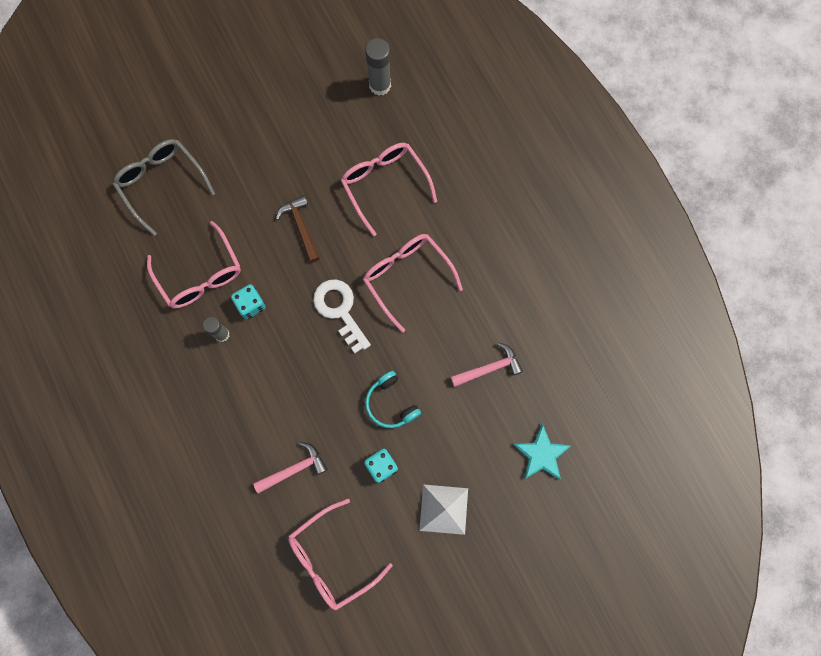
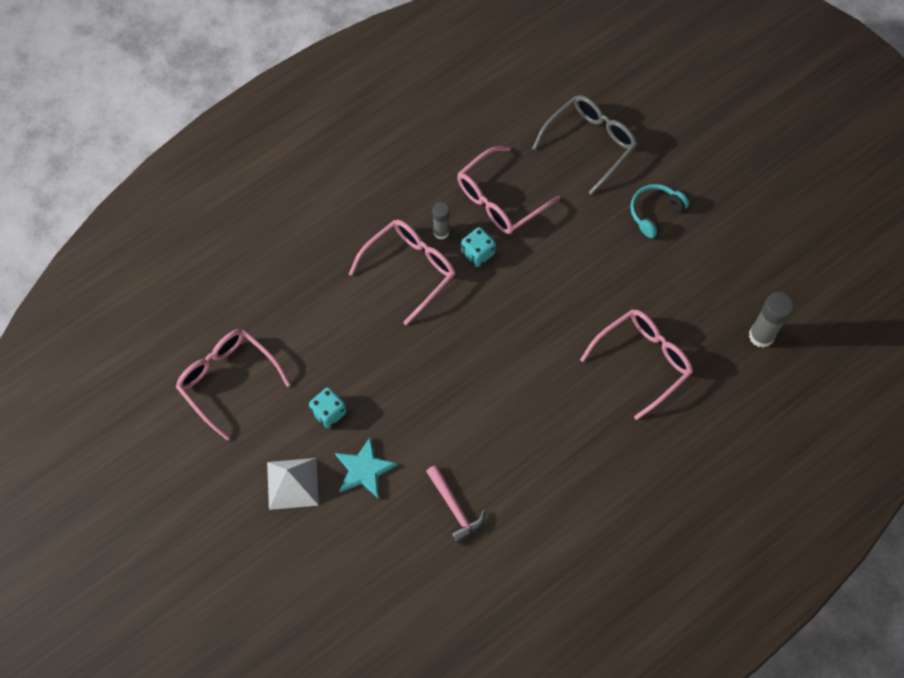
camera: 80 degrees right, 10 degrees down
pink hammer [253,442,327,494] -> none
brown hammer [276,195,320,263] -> none
white key [313,279,371,353] -> none
pink glasses [363,234,463,333] -> pink glasses moved to [349,220,455,325]
turquoise headphones [365,371,421,428] -> turquoise headphones moved to [630,184,689,238]
turquoise star [513,424,571,480] -> turquoise star moved to [335,437,398,499]

